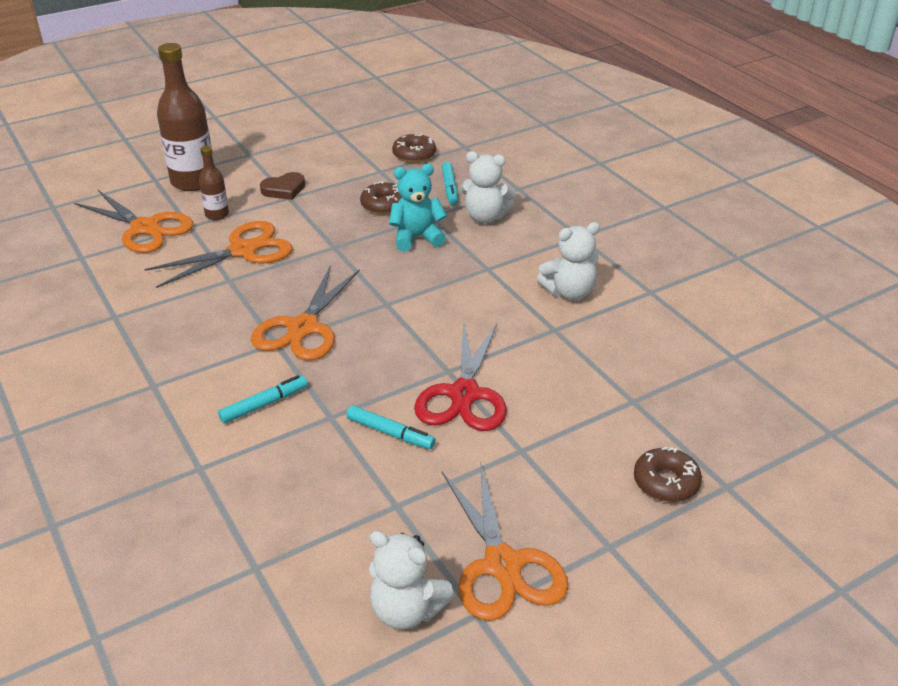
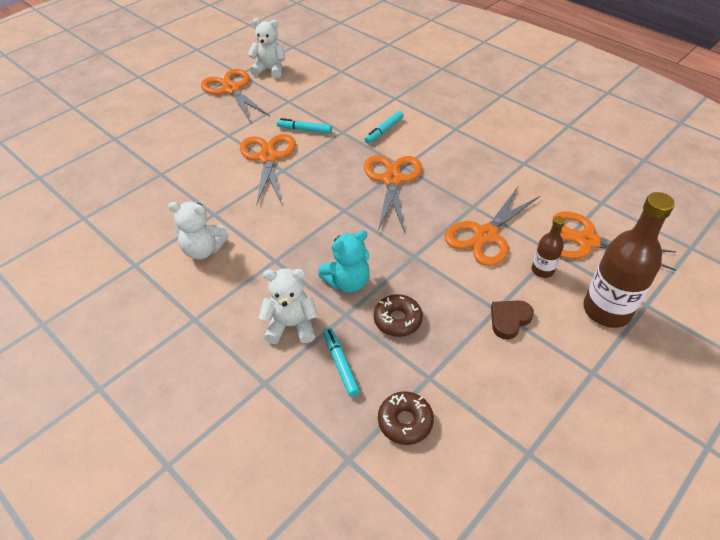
camera: 165 degrees right, 10 degrees up
red scissors [414,322,507,431] -> orange scissors [240,134,296,206]
white teddy bear [537,222,600,300] -> white teddy bear turned 135 degrees counterclockwise [168,202,229,259]
brown donut [634,447,702,502] -> none

